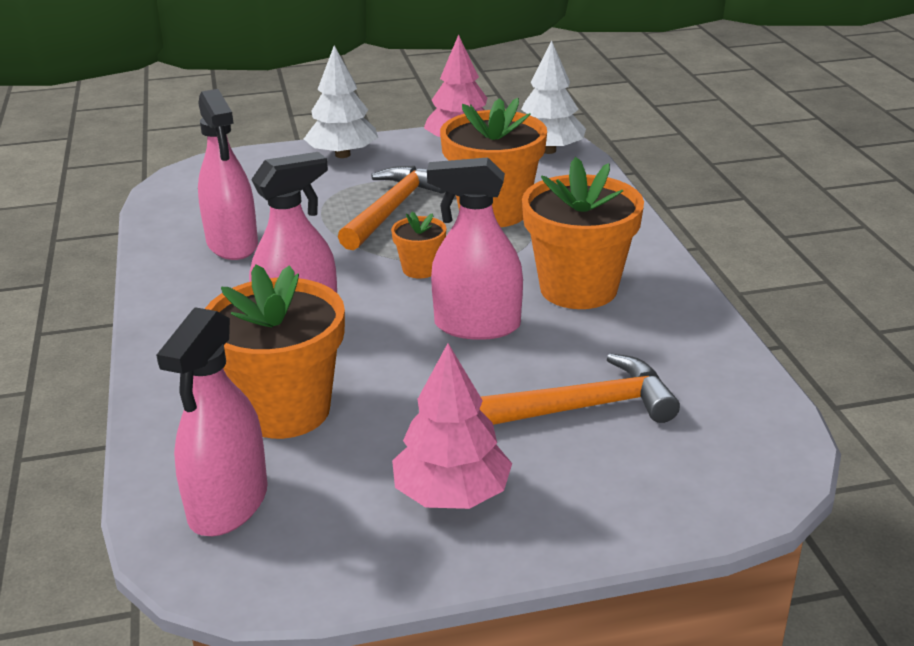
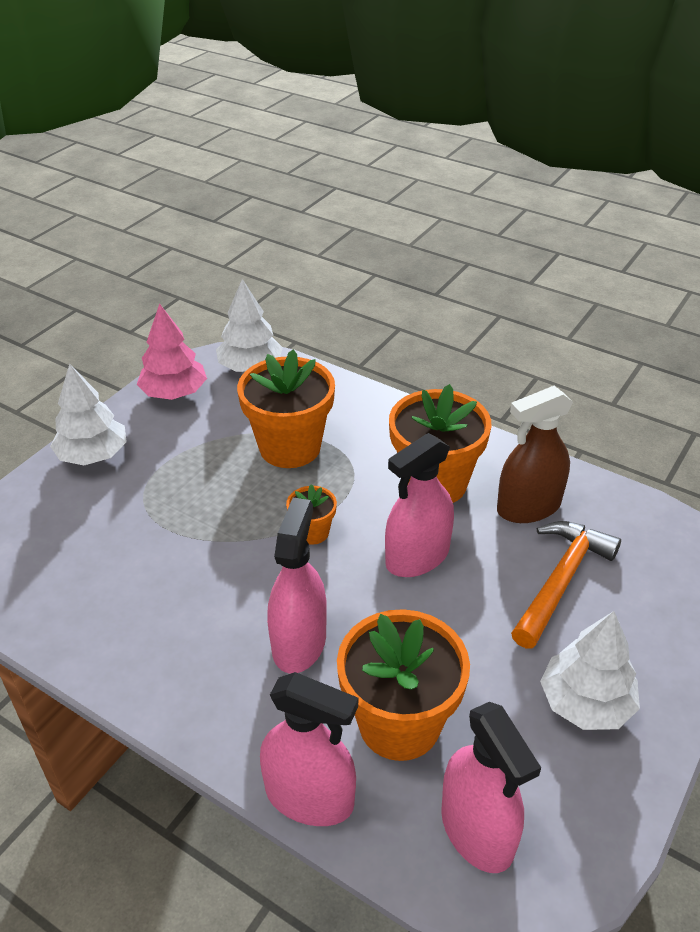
camera: 45 degrees left, 10 degrees up
pink spray bottle [198,89,258,260] -> pink spray bottle moved to [260,672,358,826]
orange hammer [338,166,446,250] -> none
pink tree [392,343,512,509] -> white tree [540,611,640,730]
none -> brown spray bottle [497,386,573,523]

